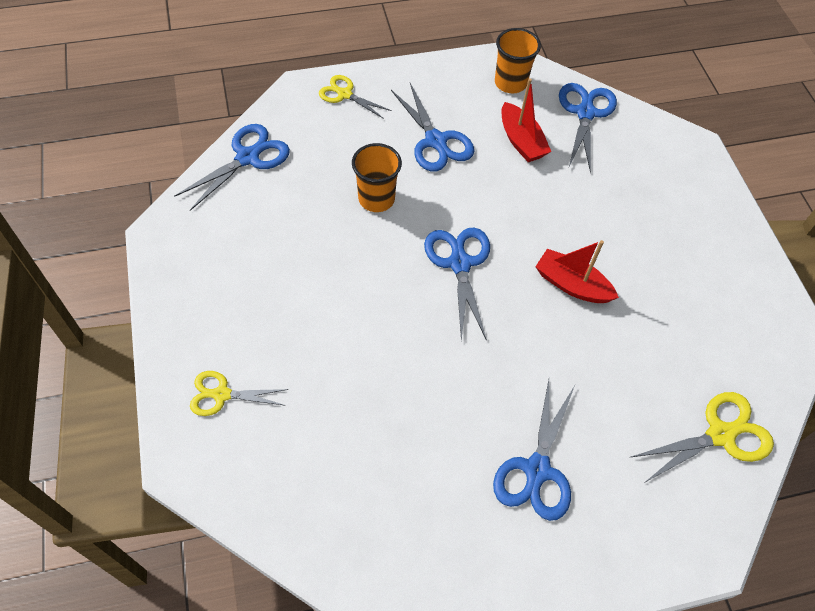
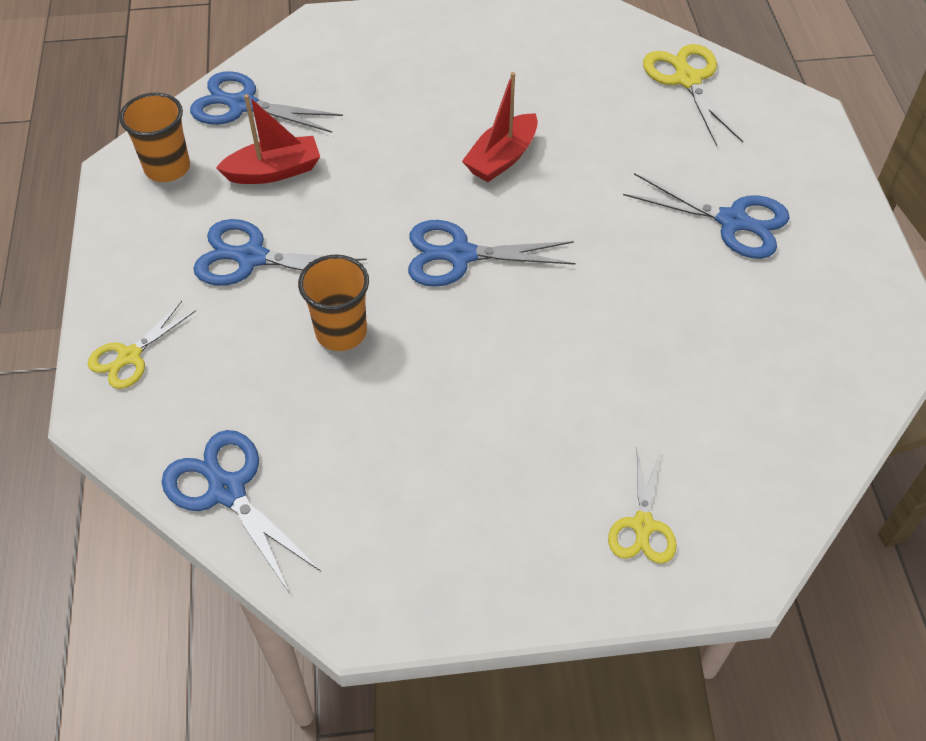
camera: 80 degrees left, 5 degrees down
blue scissors [391,83,474,172] -> blue scissors turned 150 degrees counterclockwise [194,219,367,286]

